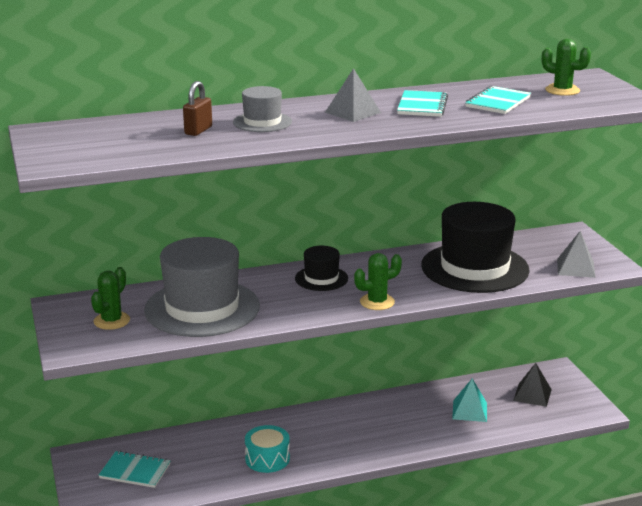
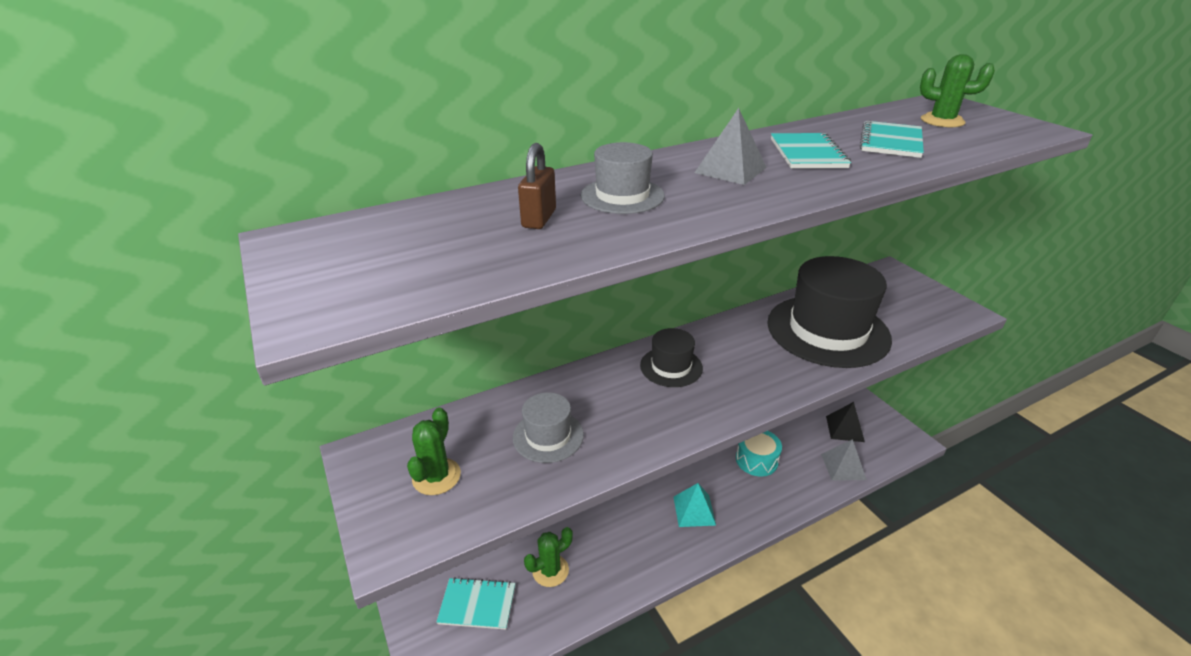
camera: 10 degrees left, 10 degrees up
grey hat [144,237,260,337] -> grey hat [513,392,584,463], size x0.49
turquoise drum [245,425,290,473] -> turquoise drum moved to [736,431,782,477]
green cactus [354,253,402,310] -> green cactus moved to [524,527,573,587]
turquoise pyramid [452,378,487,422] -> turquoise pyramid moved to [674,483,716,527]
grey pyramid [557,231,596,278] -> grey pyramid moved to [821,439,867,481]

